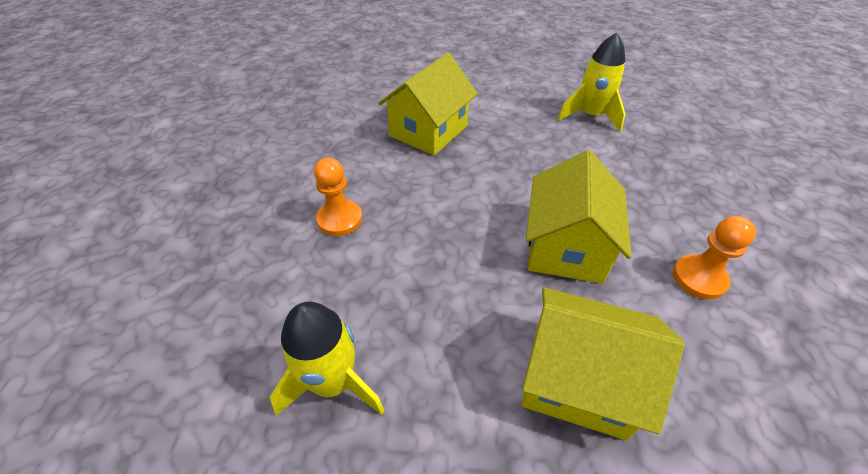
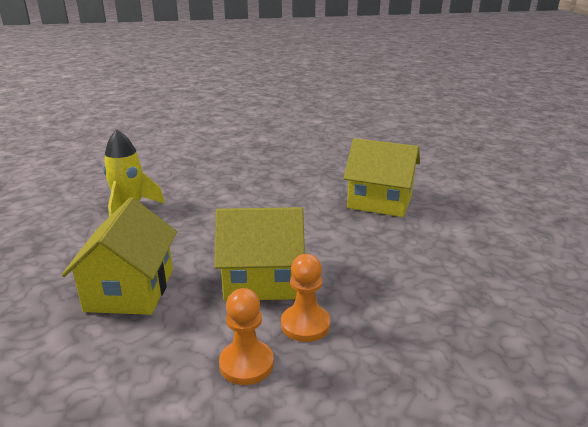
camera: 75 degrees right, 20 degrees down
orange pawn [314,158,362,236] -> orange pawn moved to [281,254,330,342]
yellow rocket [558,33,626,132] -> none

